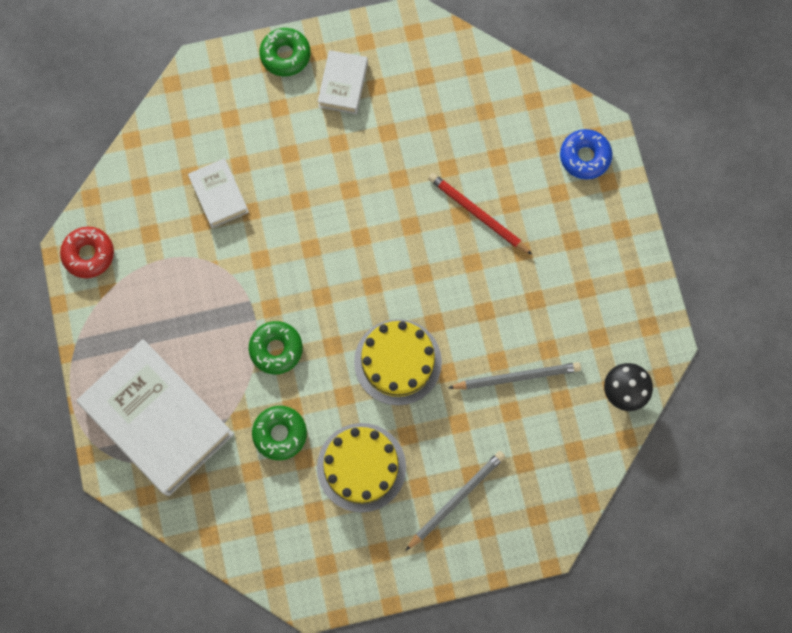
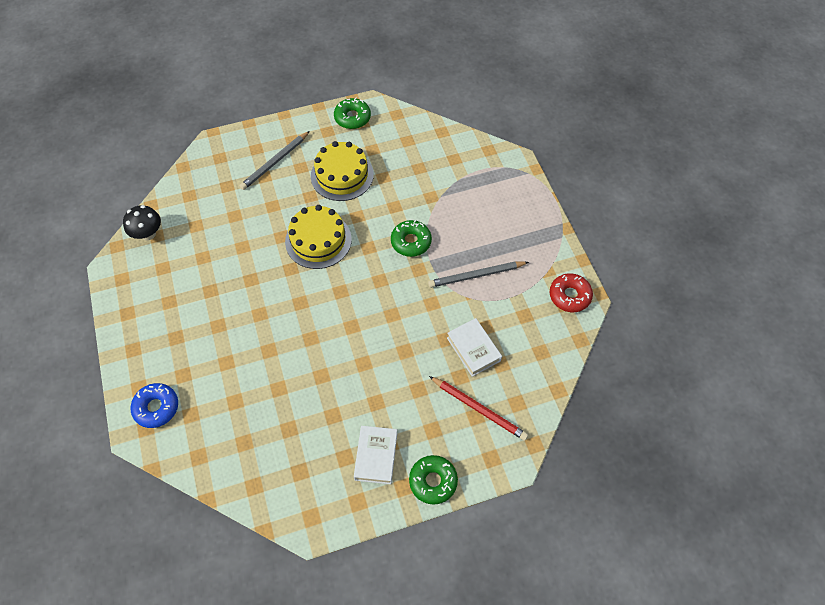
camera: 175 degrees right, 15 degrees down
white book [76,339,234,496] -> none
green donut [252,406,307,460] -> green donut moved to [334,98,371,129]
red pencil [428,173,533,255] -> red pencil moved to [429,376,528,441]
grey pencil [448,362,581,390] -> grey pencil moved to [428,262,529,288]

